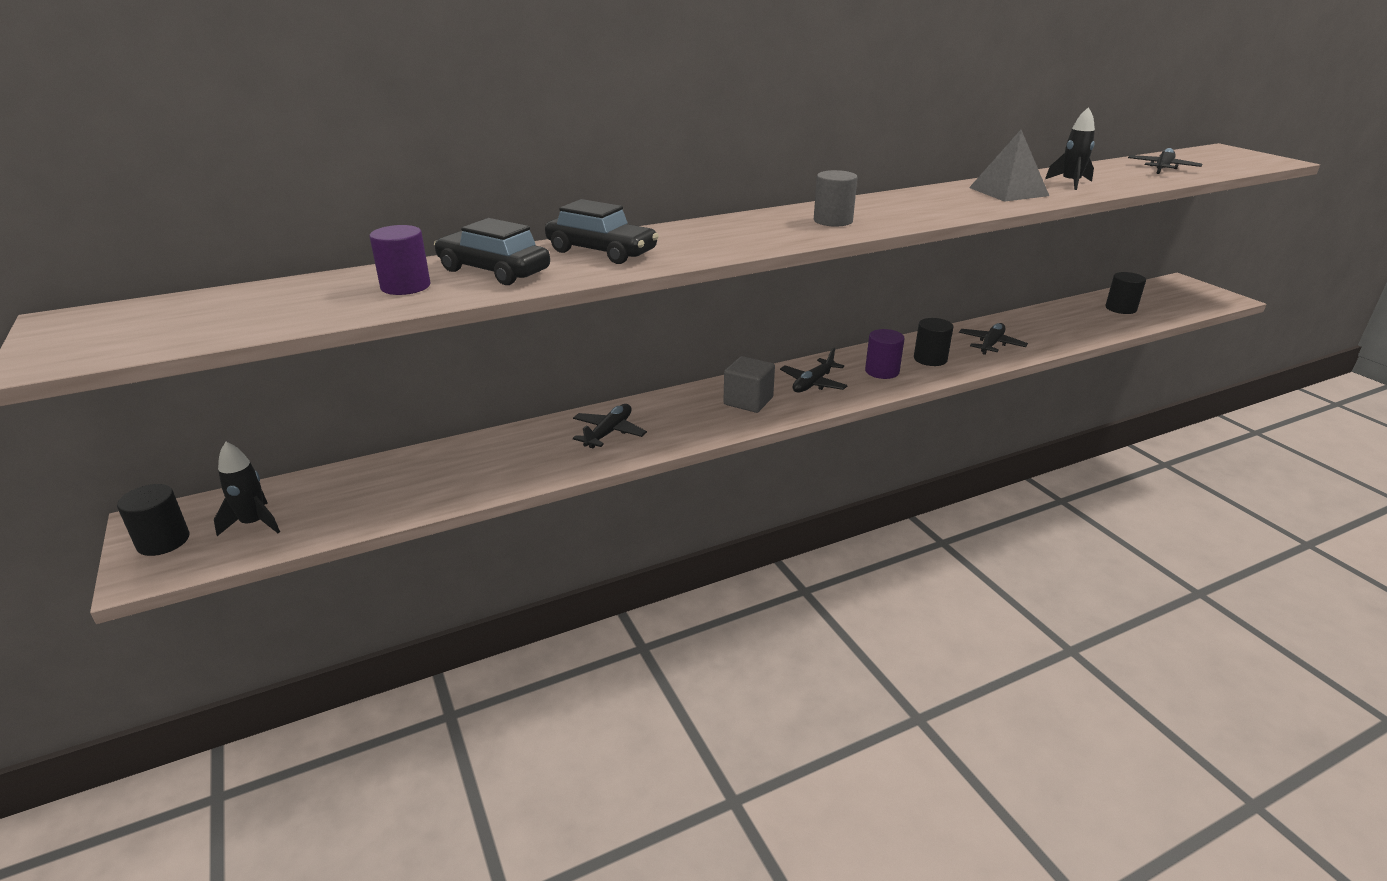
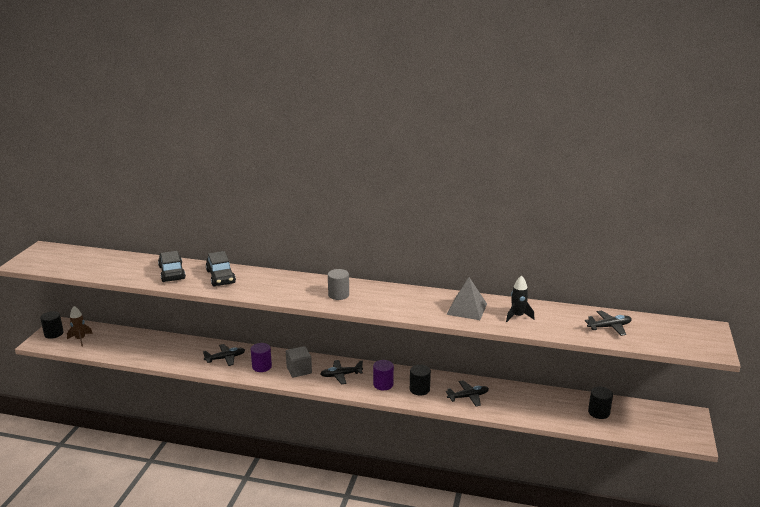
camera: 40 degrees right, 5 degrees down
black rocket [214,442,280,536] -> brown rocket [67,306,93,347]
purple cylinder [369,225,430,295] -> purple cylinder moved to [251,343,272,372]

